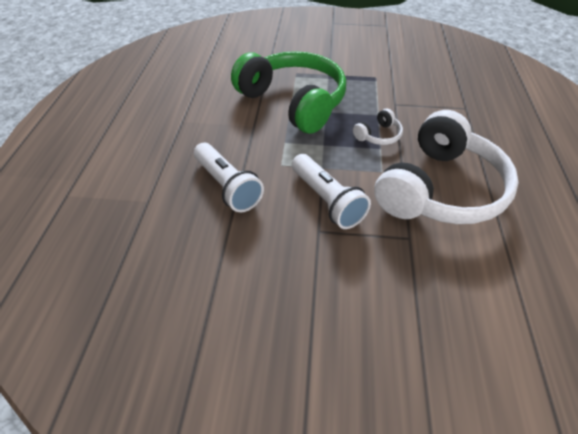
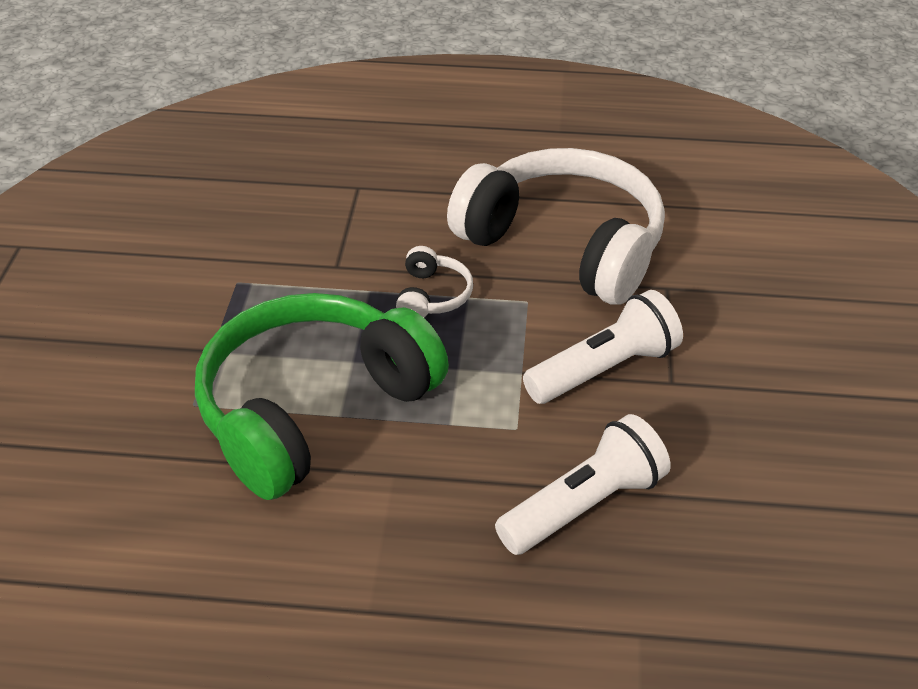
camera: 90 degrees left, 5 degrees down
white headphones [353,109,403,145] -> white headphones turned 45 degrees clockwise [396,246,473,318]

